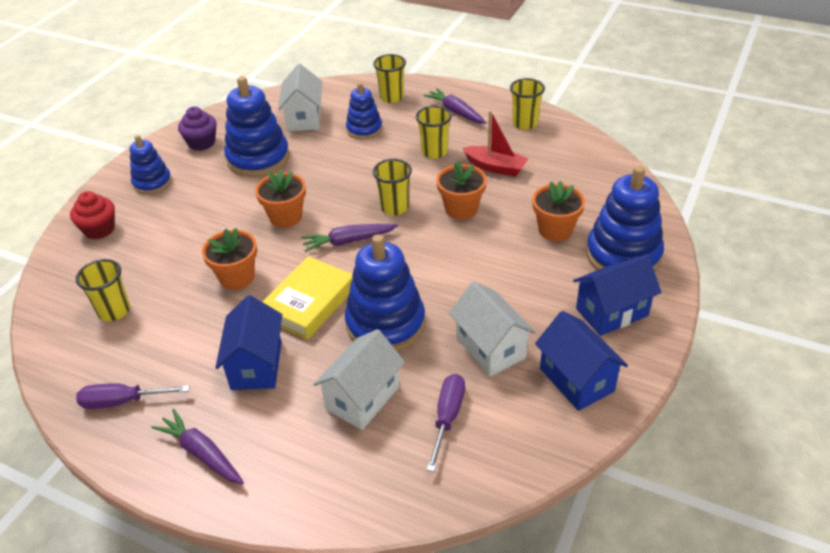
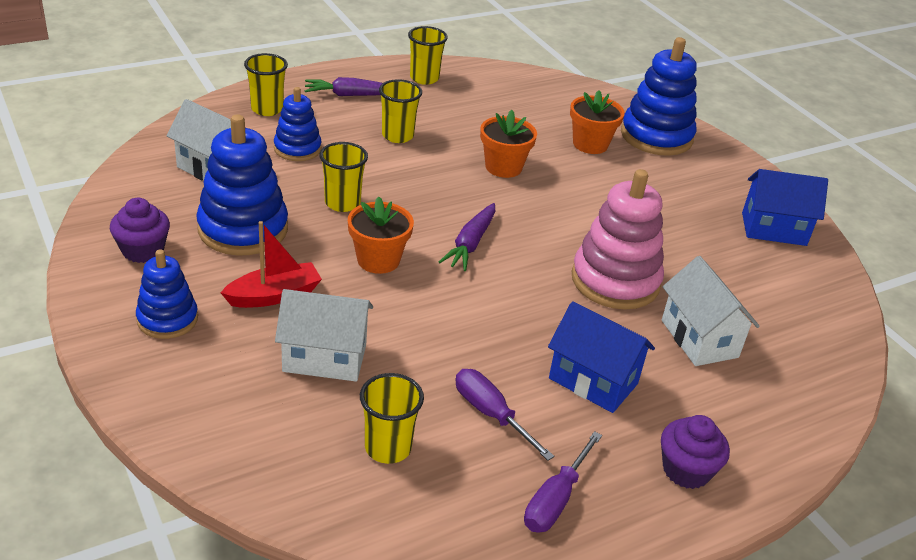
camera: 60 degrees left, 5 degrees down
red cupcake [70,191,115,239] -> none
purple carrot [151,409,244,485] -> purple cupcake [661,415,730,489]
orange flower pot [202,228,257,290] -> none
yellow book [262,256,353,340] -> none
blue stacking toy [345,234,425,351] -> pink stacking toy [572,169,664,309]
yellow cup [373,159,412,215] -> yellow cup moved to [319,142,368,212]
purple screwdriver [427,374,465,472] -> purple screwdriver moved to [456,369,555,461]
white house [449,281,536,377] -> white house moved to [275,289,373,382]
red boat [463,110,529,177] -> red boat moved to [221,221,322,308]
blue house [573,254,661,336] -> none

